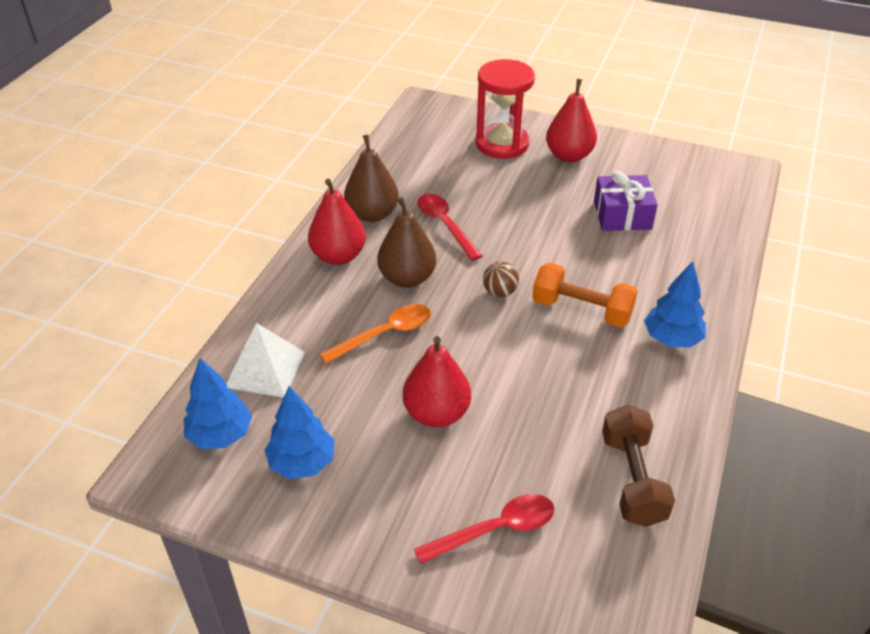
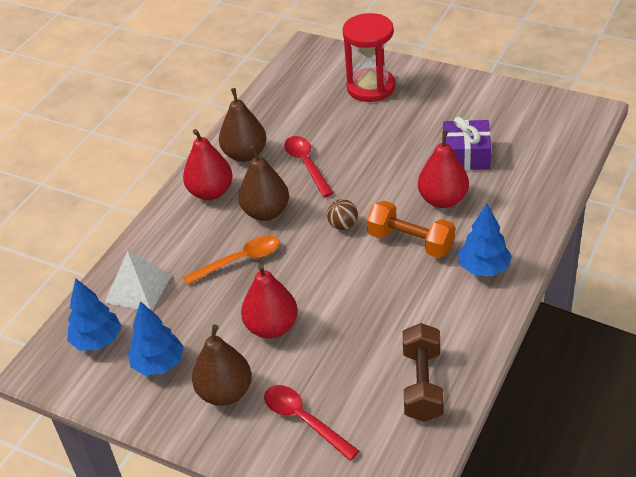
camera: 10 degrees right, 0 degrees up
red spoon [414,494,555,564] -> red spoon turned 120 degrees counterclockwise [264,385,359,461]
red pear [546,79,597,162] -> red pear moved to [418,131,469,208]
none -> brown pear [192,325,252,406]

